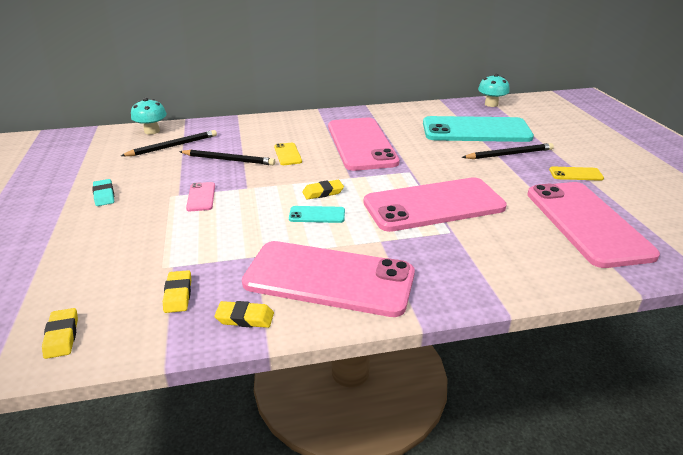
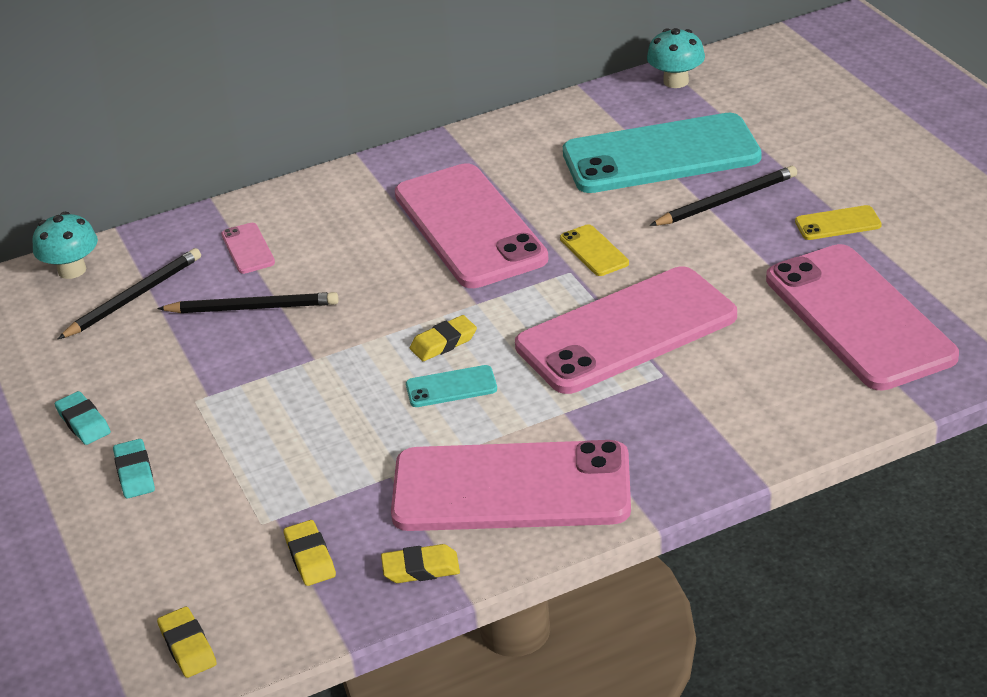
camera: 10 degrees left, 5 degrees up
pink phone [186,182,215,211] -> pink phone moved to [221,223,275,274]
yellow phone [274,143,302,165] -> yellow phone moved to [560,224,629,276]
none -> turquoise eraser [113,439,155,499]

